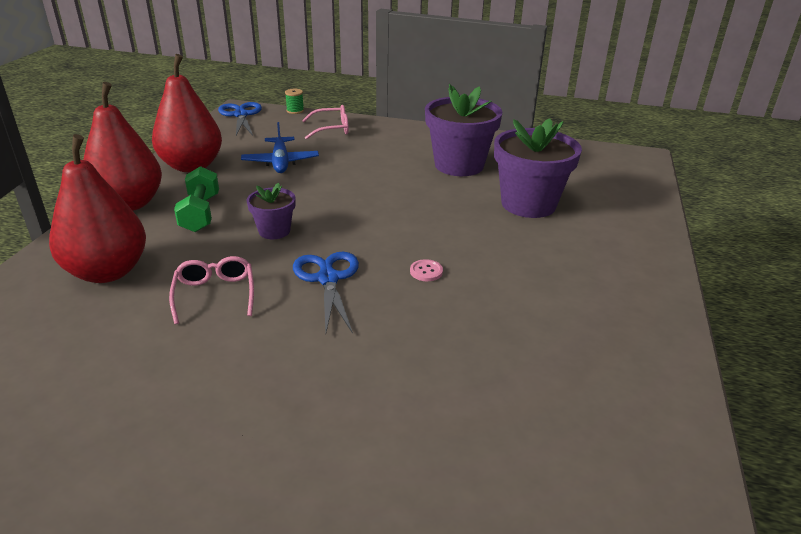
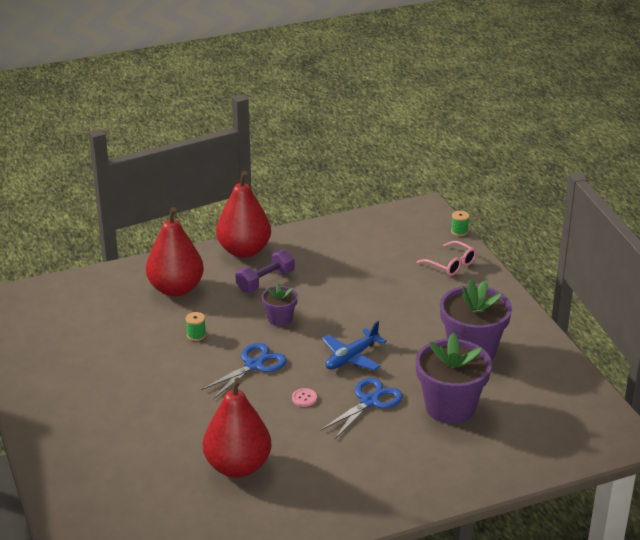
camera: 55 degrees right, 0 degrees up
red pear [152,54,222,172] -> red pear moved to [203,377,271,478]
pink glasses [169,256,254,324] -> green spool [186,312,206,341]
green dumbbell [174,166,219,232] -> purple dumbbell [235,249,295,292]
blue scissors [218,102,262,136] -> blue scissors moved to [320,378,403,439]
blue plane [241,122,319,173] -> blue plane moved to [322,321,387,371]

